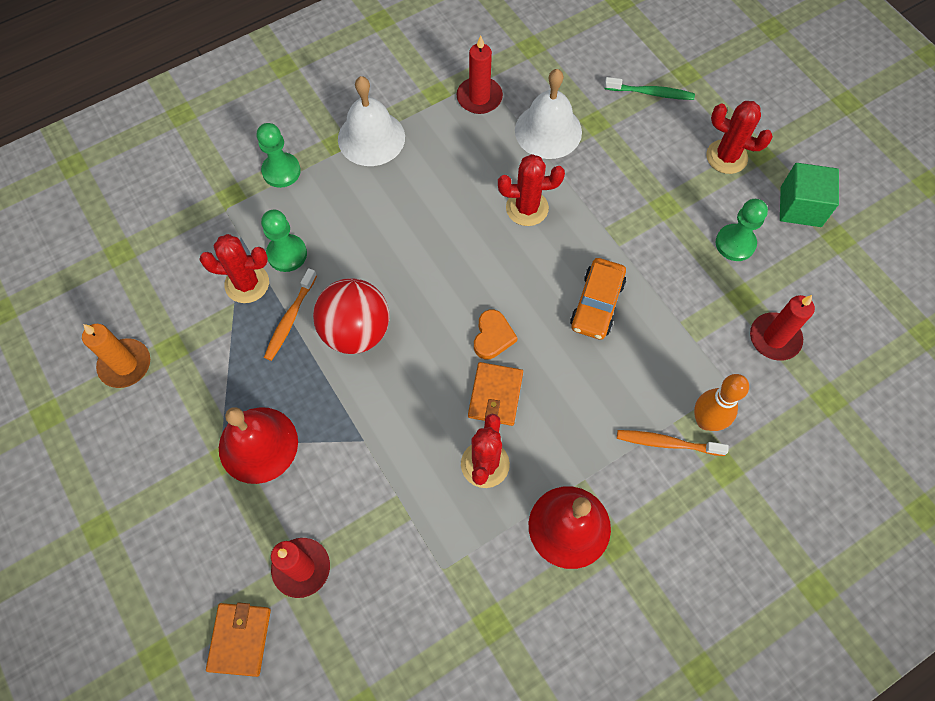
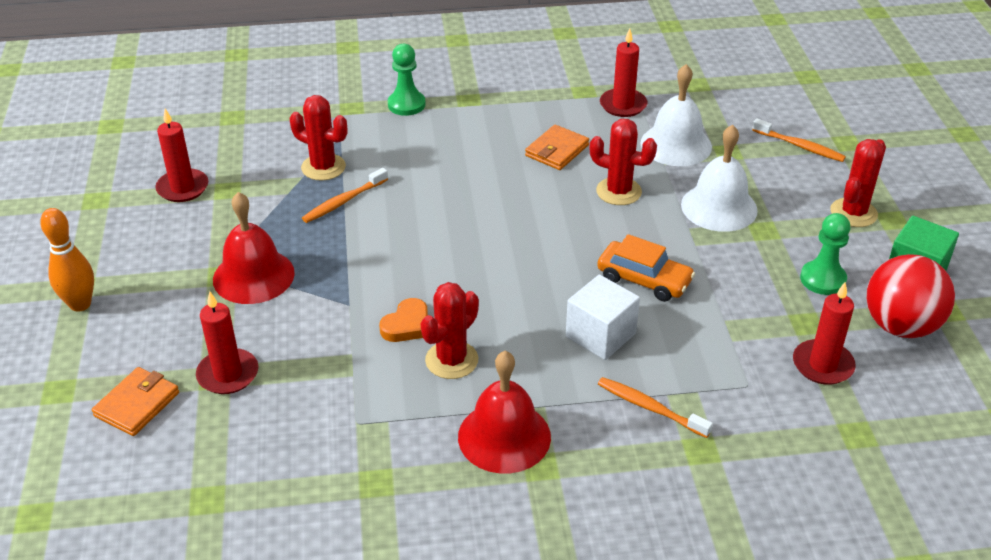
camera: 25 degrees right, 25 degrees down
orange candle [82,324,150,388] -> red candle [155,109,208,202]
green pawn [261,210,307,272] -> none
red ball [313,278,389,354] -> red ball moved to [866,254,955,338]
white bell [338,76,405,166] -> white bell moved to [681,124,758,232]
orange wallet [468,362,523,426] -> orange wallet moved to [525,125,589,170]
orange heart [474,310,518,359] -> orange heart moved to [379,298,428,342]
orange car [570,258,626,340] -> orange car turned 105 degrees counterclockwise [597,234,695,302]
green toothbrush [604,77,695,100] -> orange toothbrush [752,118,846,162]
orange bowling pin [694,374,749,431] -> orange bowling pin moved to [40,208,94,312]
red cactus [706,101,773,174] -> red cactus turned 75 degrees clockwise [830,139,886,227]
none -> white cube [566,275,640,360]

